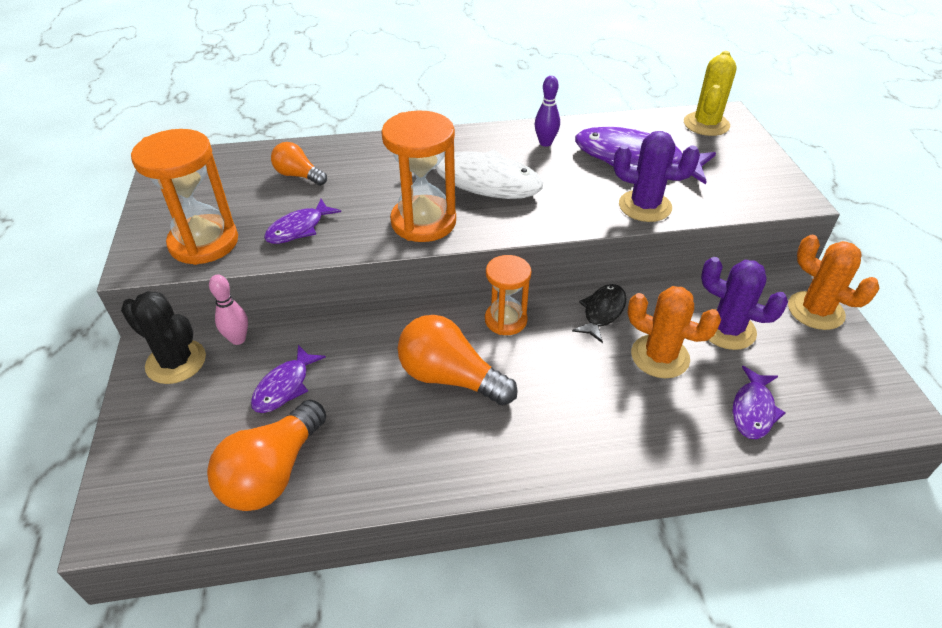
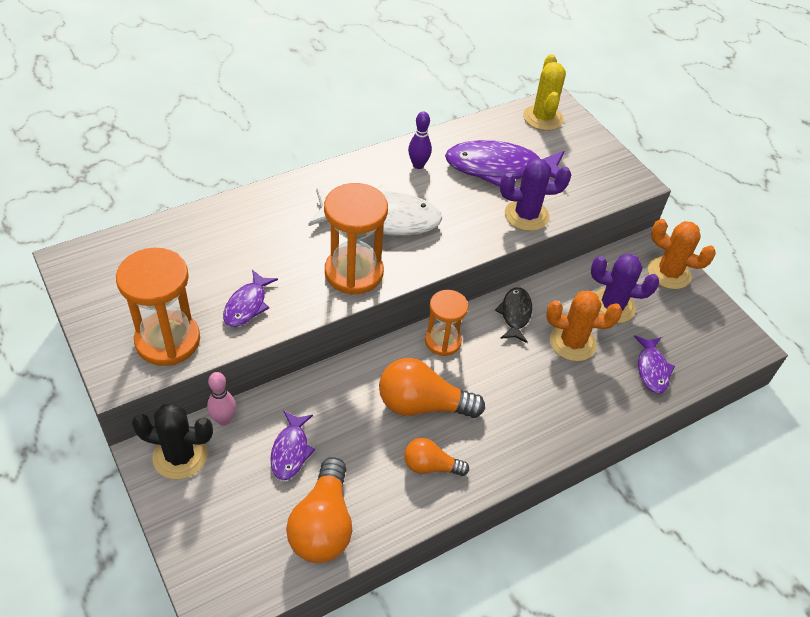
camera: 25 degrees left, 5 degrees up
orange light bulb [271,142,327,185] -> orange light bulb moved to [404,438,469,476]

